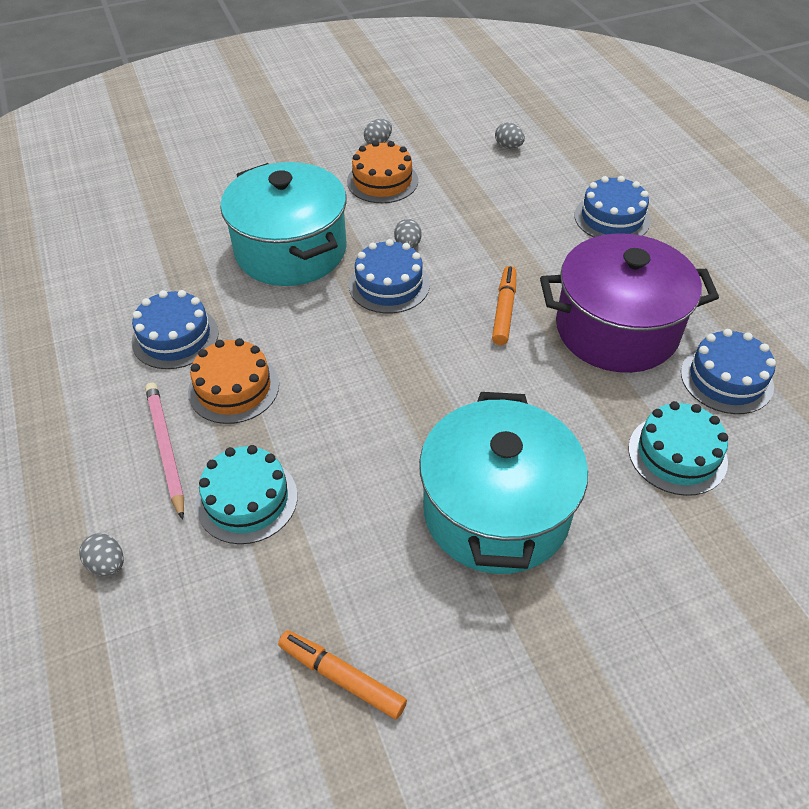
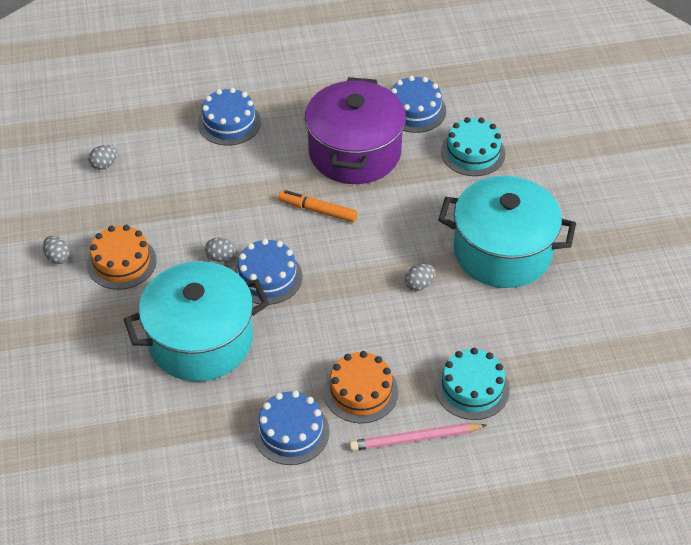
camera: 80 degrees left, 0 degrees up
grey egg [79,533,124,576] -> grey egg moved to [405,264,435,291]
orange marker [278,630,407,719] -> none

